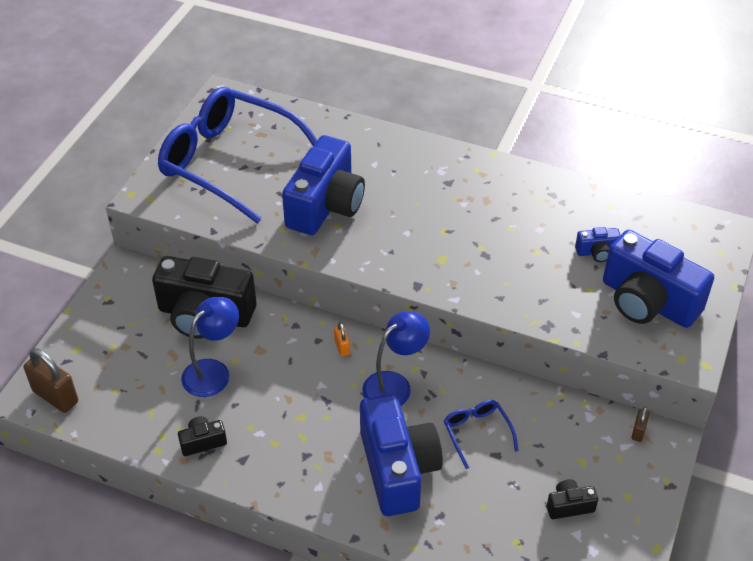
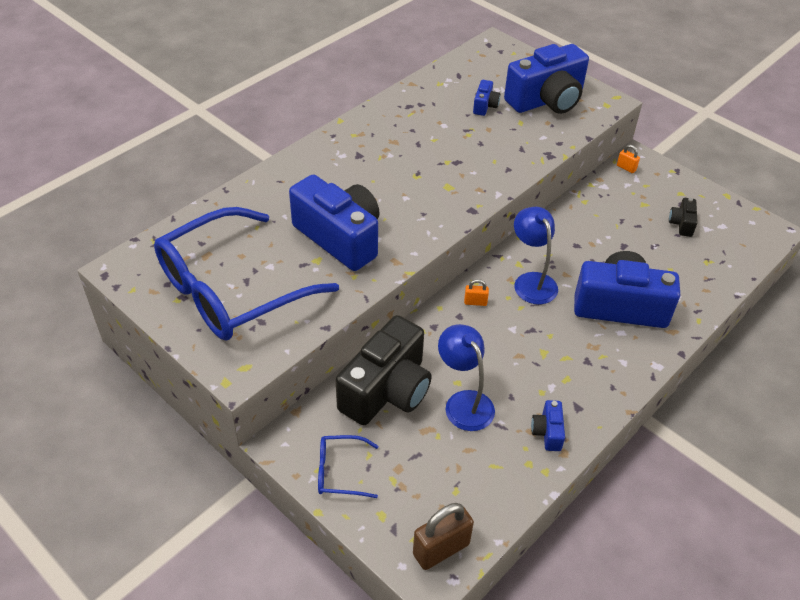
camera: 70 degrees left, 0 degrees up
black camera [178,416,227,456] -> blue camera [531,400,565,451]
blue glasses [444,400,518,469] -> blue glasses moved to [318,435,378,498]
brown padlock [632,407,649,442] -> orange padlock [617,145,640,173]

